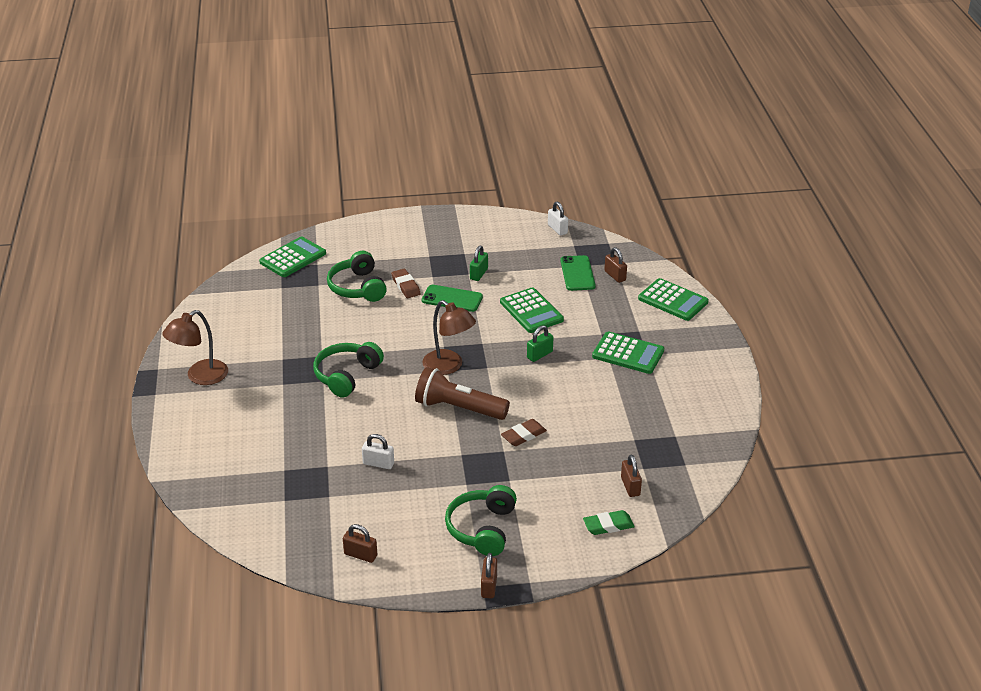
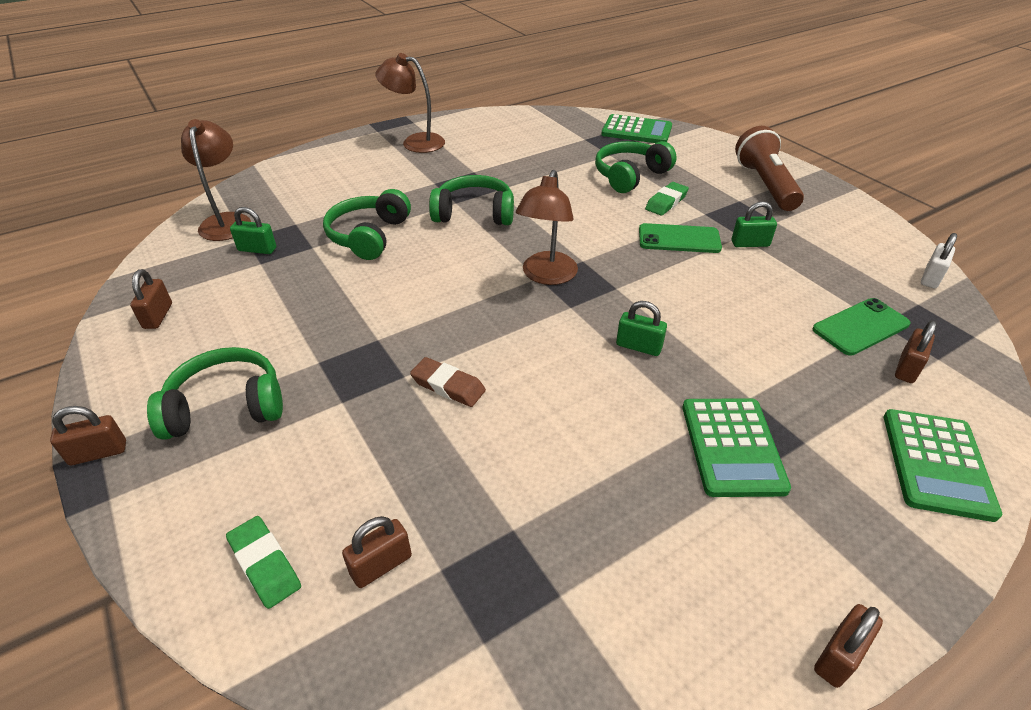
camera: 65 degrees right, 5 degrees up
white padlock [362,434,394,469] -> none
brown eraser [391,269,421,298] -> green eraser [645,182,689,216]
brown flashlight [415,367,510,420] -> brown flashlight moved to [735,126,804,211]
green phone [422,285,483,312] -> green phone turned 75 degrees counterclockwise [639,223,722,253]
green calculator [500,287,564,333] -> none
none -> brown lamp [181,119,251,241]
none -> green padlock [230,207,276,254]
none -> green headphones [323,189,411,260]
none -> brown padlock [814,604,883,688]

